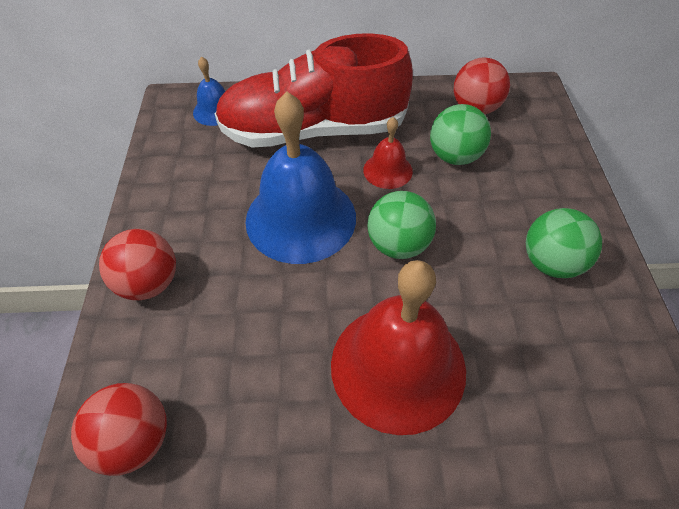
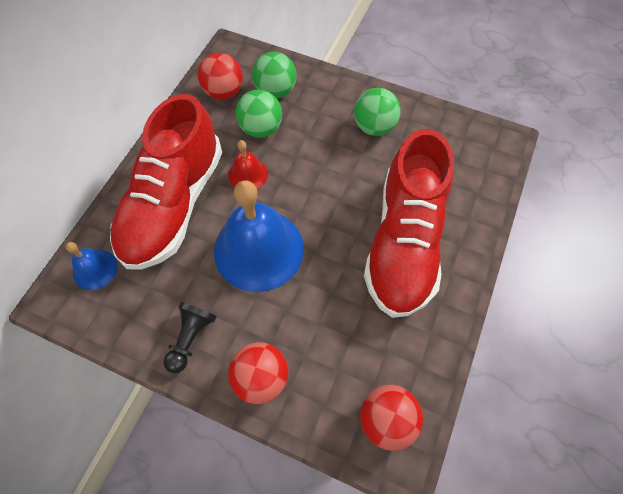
camera: 65 degrees left, 10 degrees up
red bell [331,260,466,435] -> red shoe [364,129,454,318]
green ball [367,191,436,259] -> green ball moved to [252,52,297,98]
none -> black pawn [163,302,217,373]

